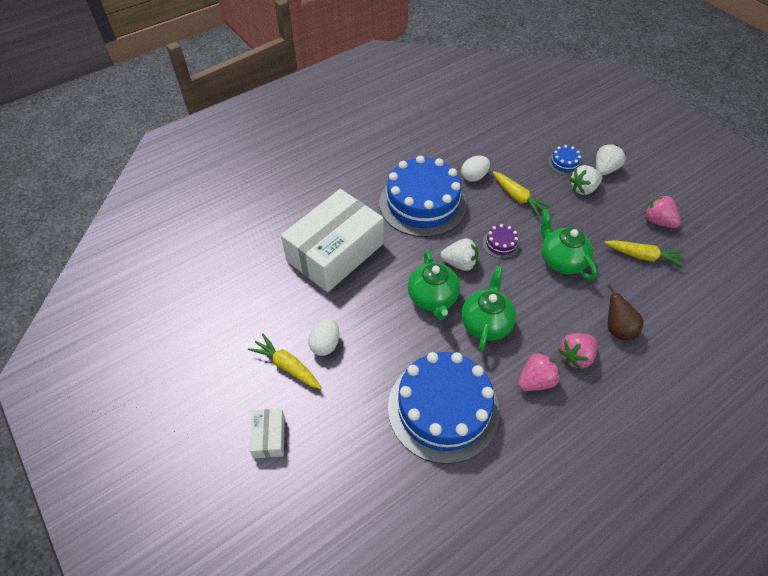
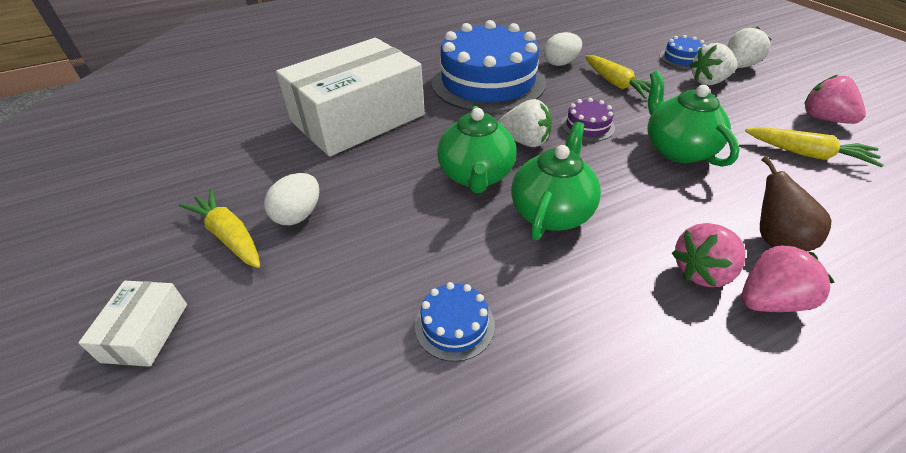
camera: 10 degrees right, 10 degrees down
blue cake [388,352,499,464] -> blue cake [415,282,495,362], size x0.40
pink strawberry [518,352,560,391] -> pink strawberry moved to [741,243,835,312]

